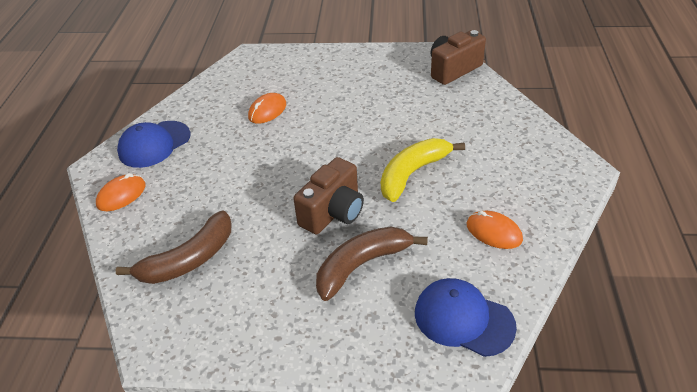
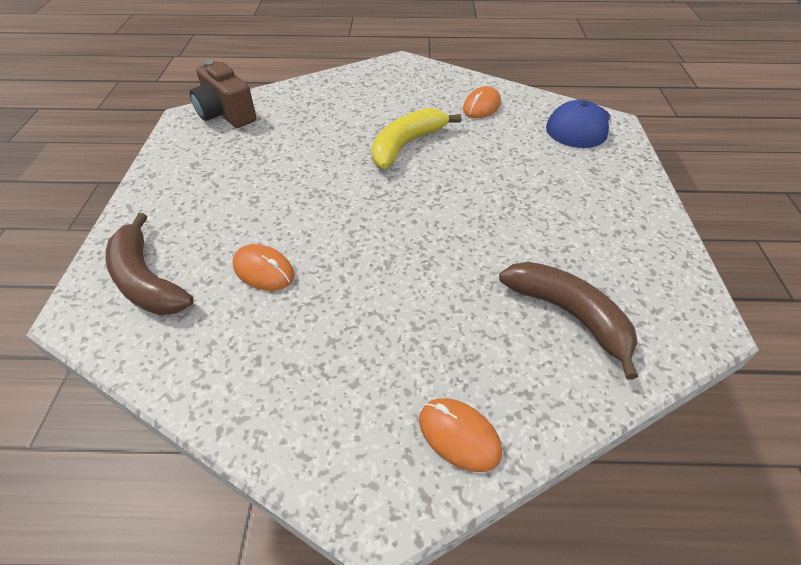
camera: 95 degrees left, 5 degrees up
blue cap [117,121,191,168] -> none
brown camera [293,157,364,234] -> none
brown banana [316,227,428,301] -> brown banana moved to [105,213,194,315]
yellow banana [381,138,465,202] -> yellow banana turned 90 degrees clockwise [371,108,461,169]

